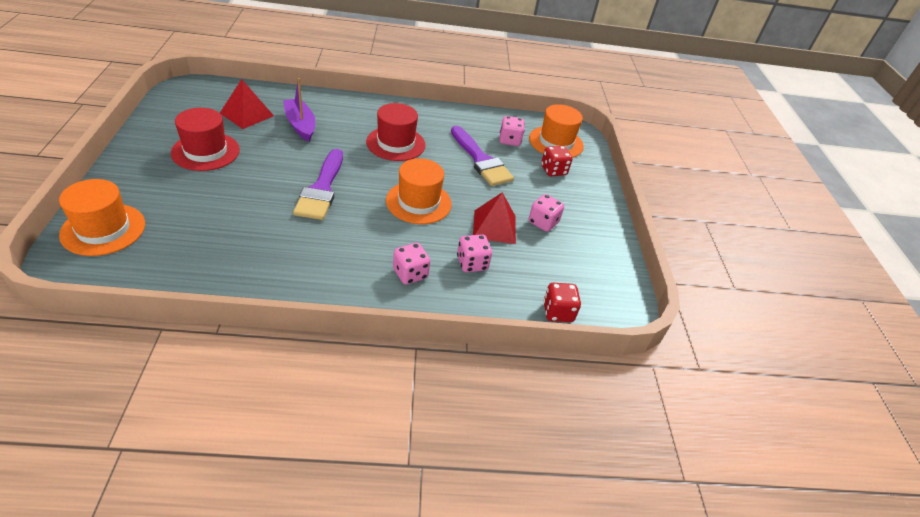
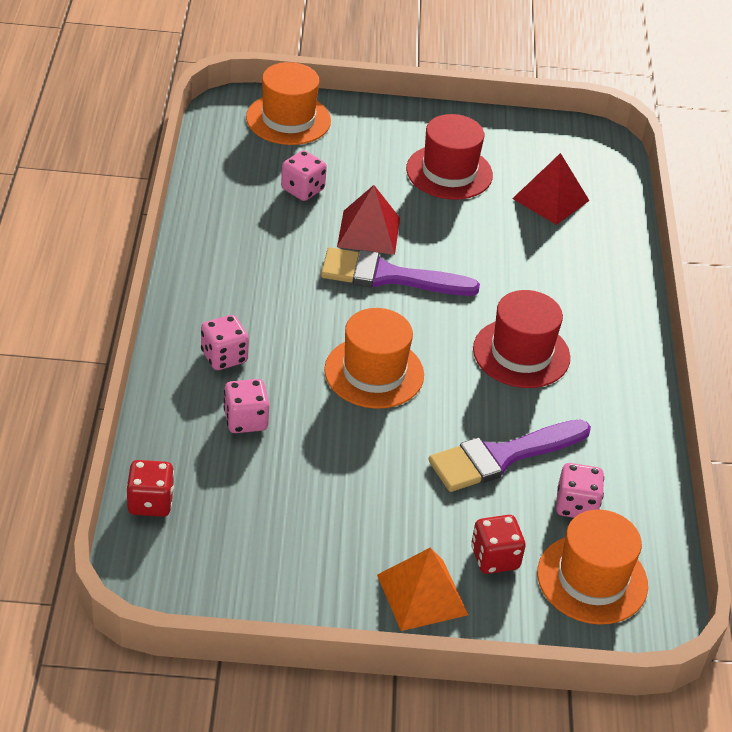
camera: 95 degrees right, 0 degrees up
purple boat [283,78,316,142] -> none
red pyramid [473,192,516,244] -> red pyramid moved to [337,185,400,255]
pink dice [528,194,564,232] -> pink dice moved to [281,150,327,201]
none -> orange pyramid [377,547,469,631]

